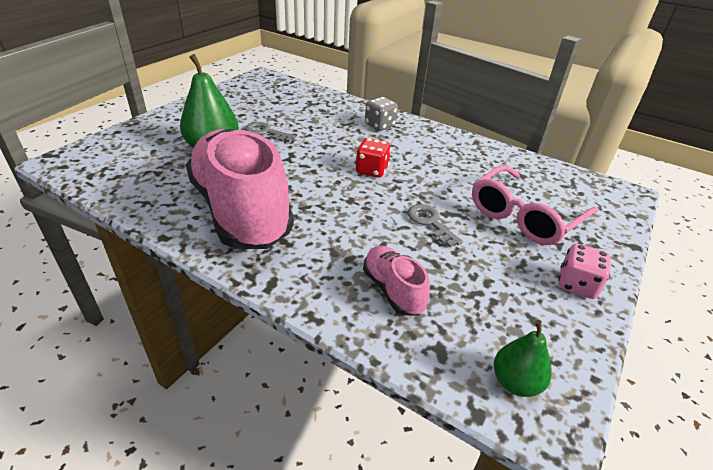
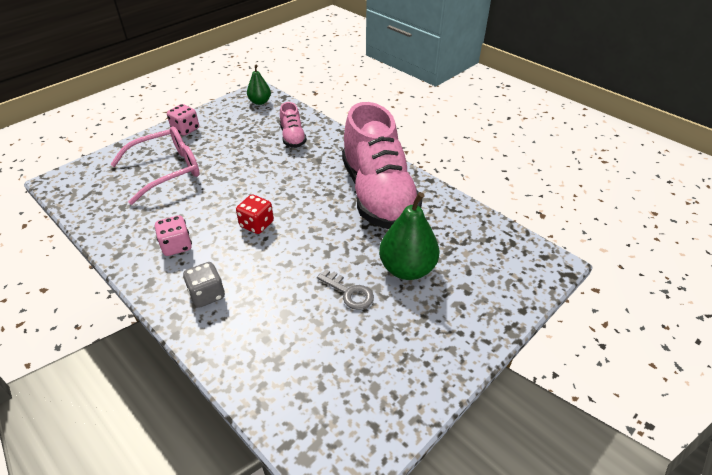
camera: 165 degrees left, 5 degrees up
grey key [408,204,463,247] -> none
none -> pink dice [155,215,192,256]

